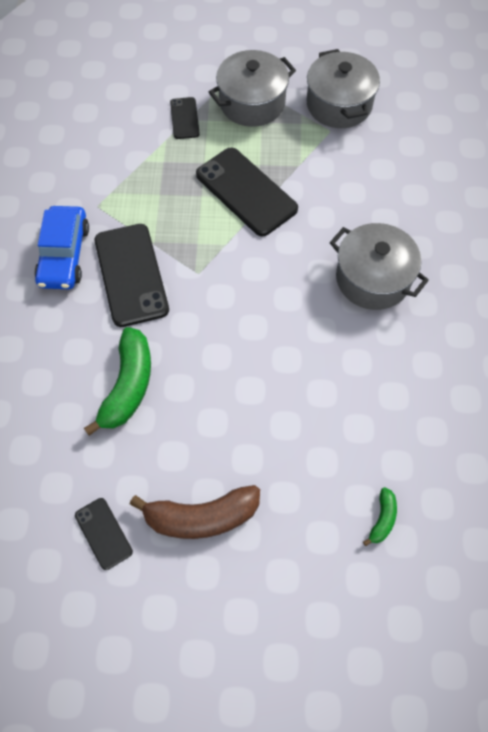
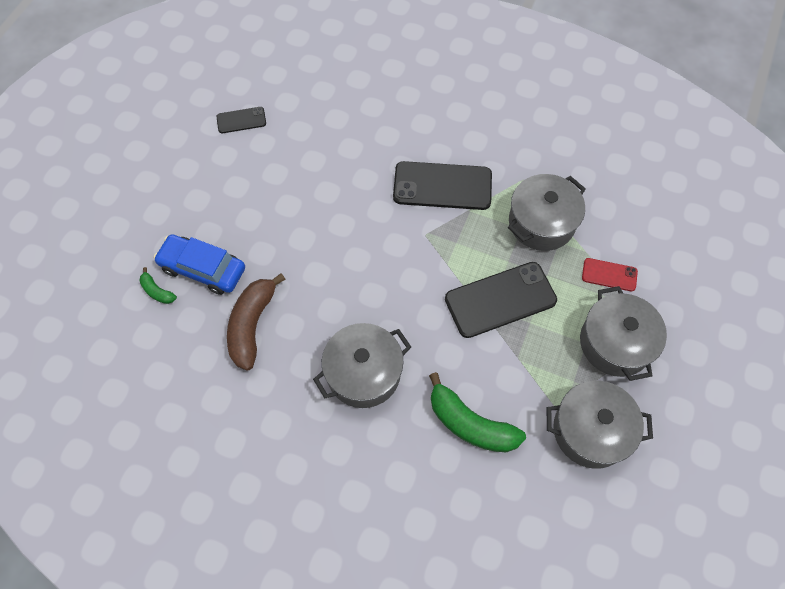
camera: 110 degrees right, 0 degrees up
blue car [34,206,89,289] -> blue car moved to [154,234,245,295]
green banana [84,327,151,436] -> green banana moved to [429,372,526,452]
brown banana [130,485,260,539] -> brown banana moved to [227,273,285,371]
black phone [170,97,200,139] -> red phone [582,258,638,291]
none -> grey pot [508,174,586,251]

